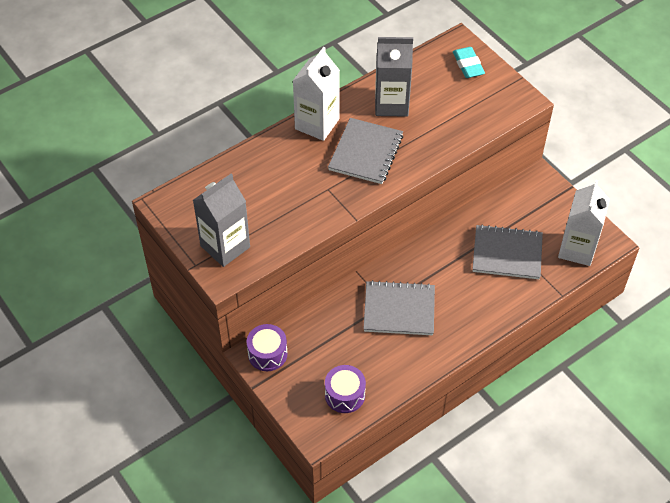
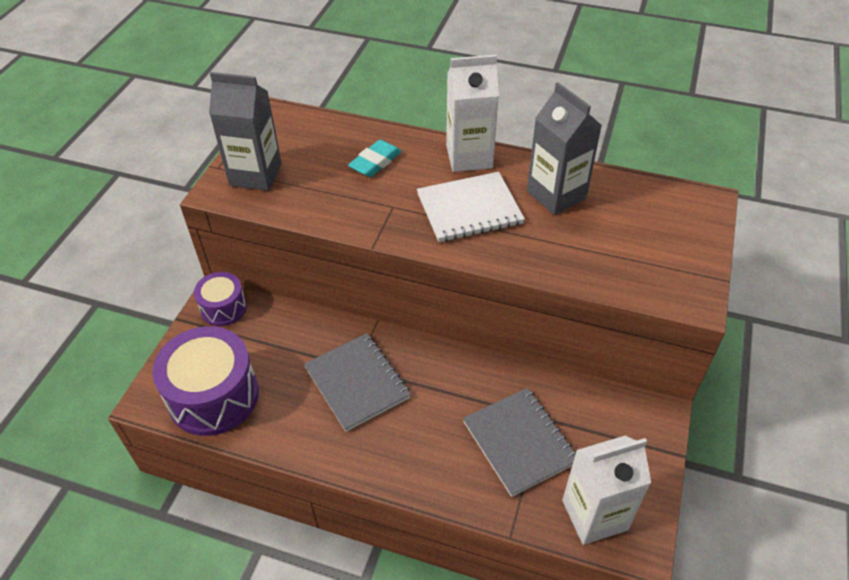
camera: 55 degrees right, 5 degrees down
purple drum [325,365,366,413] -> purple drum [152,326,259,436], size x1.79
grey notebook [328,118,403,184] -> white notebook [417,172,525,242]
turquoise eraser [453,47,485,78] -> turquoise eraser moved to [348,140,402,177]

